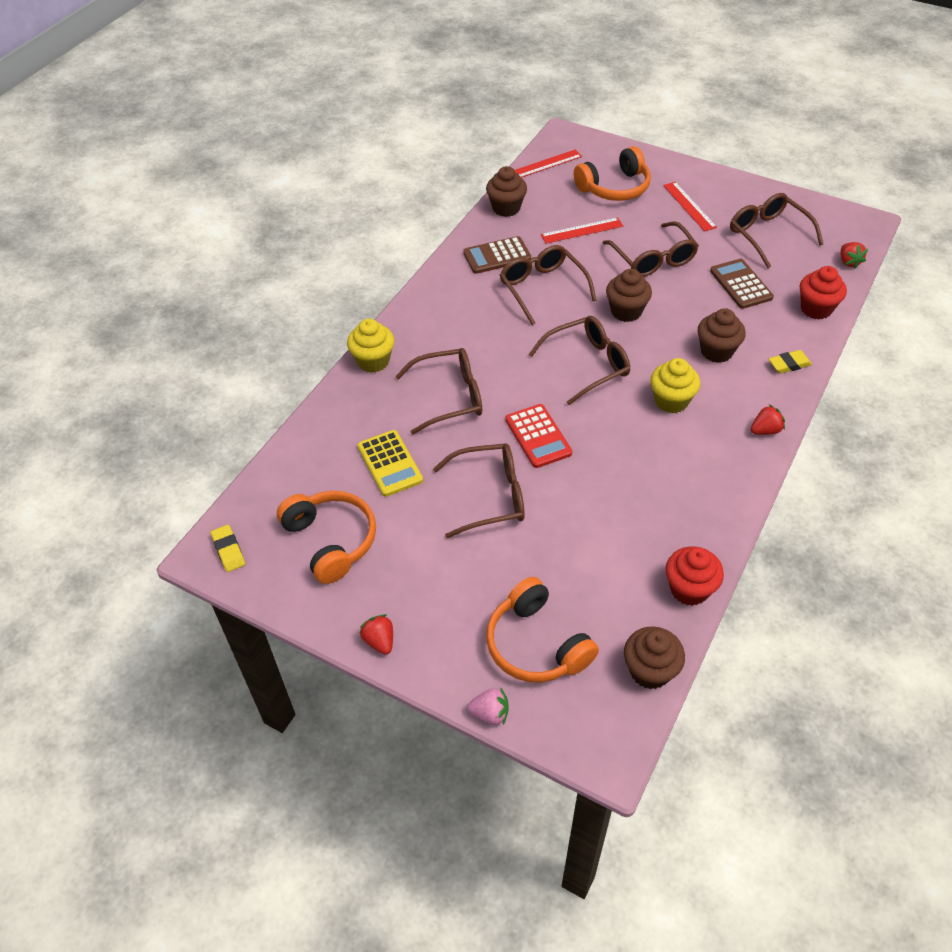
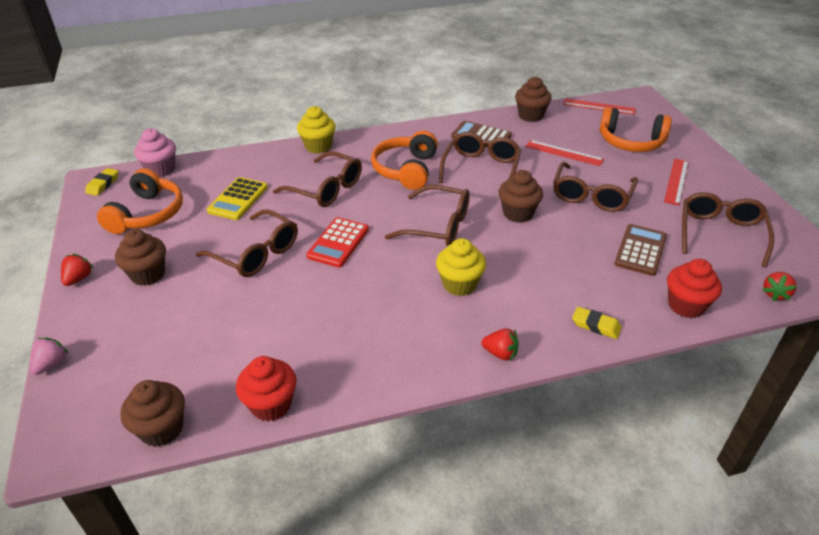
camera: 45 degrees right, 10 degrees down
pink strawberry [467,687,509,725] -> pink strawberry turned 120 degrees counterclockwise [30,338,68,375]
orange headphones [486,577,599,683] -> orange headphones moved to [371,131,438,190]
brown cupcake [698,308,746,363] -> brown cupcake moved to [115,229,166,286]
none -> pink cupcake [134,128,176,177]

